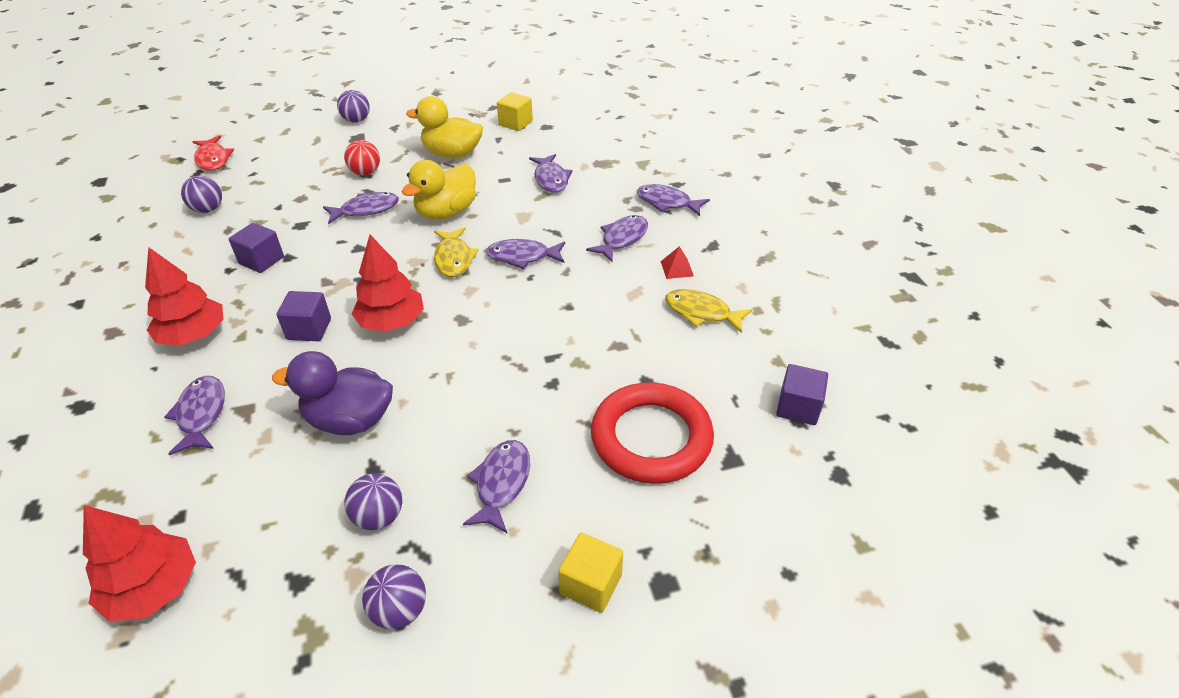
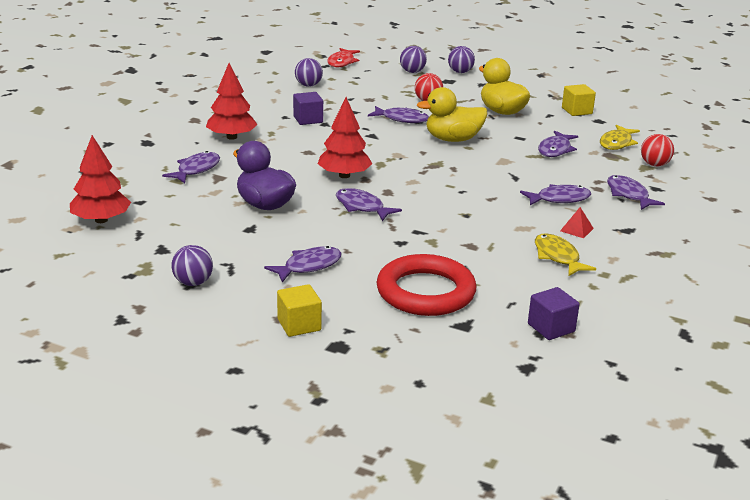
camera: 40 degrees right, 15 degrees down
purple cube [277,291,331,341] -> none
purple ball [344,473,402,530] -> purple ball moved to [400,46,427,73]
yellow fish [434,227,479,277] -> yellow fish moved to [600,125,640,150]
purple fish [486,239,565,269] -> purple fish moved to [336,188,402,221]
none -> red ball [641,134,674,166]

